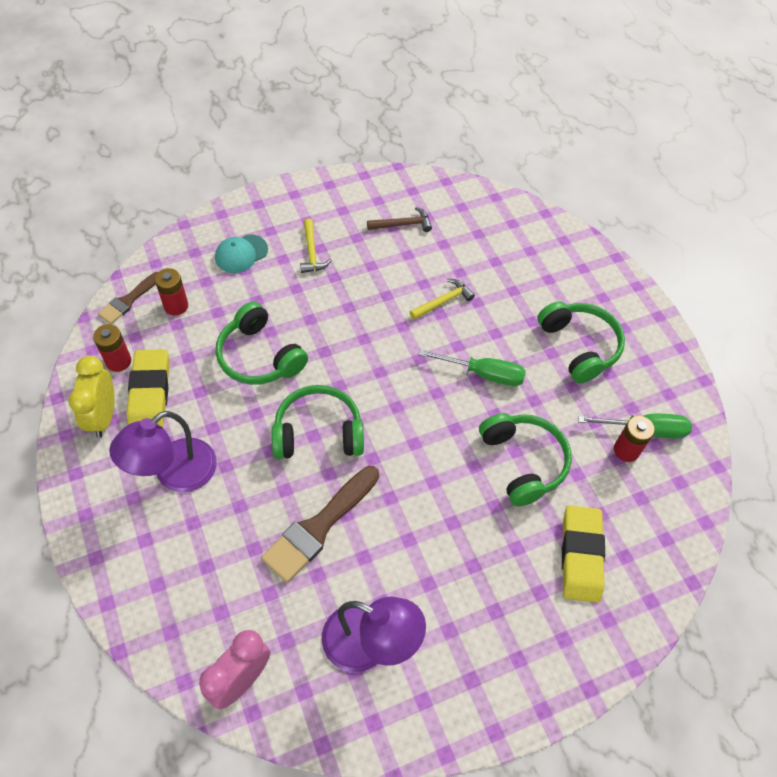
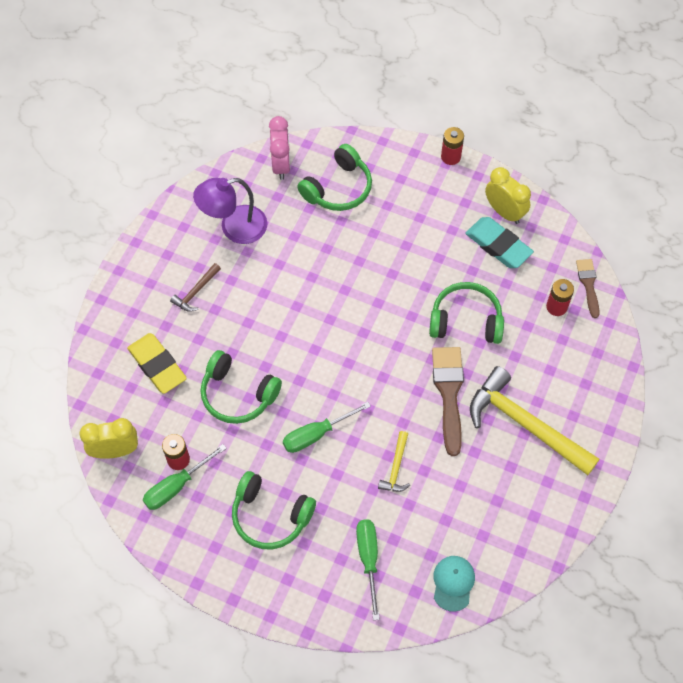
camera: 140 degrees right, 5 degrees up
red battery [93,324,131,372] -> red battery moved to [441,127,464,165]
purple lamp [109,411,217,493] -> none
yellow eraser [126,349,169,428] -> turquoise eraser [465,217,534,268]
turquoise cap [215,234,268,273] -> turquoise cap moved to [434,556,475,612]
brown brush [261,466,379,583] -> brown brush moved to [432,347,464,456]
green headphones [272,385,364,459] -> green headphones moved to [297,144,372,211]
yellow hammer [300,218,331,273] -> yellow hammer [470,366,600,475], size x2.20
brown hammer [367,207,432,232] -> brown hammer moved to [170,263,221,312]
none -> yellow clock [79,418,138,459]
none -> green screwdriver [356,519,380,620]

